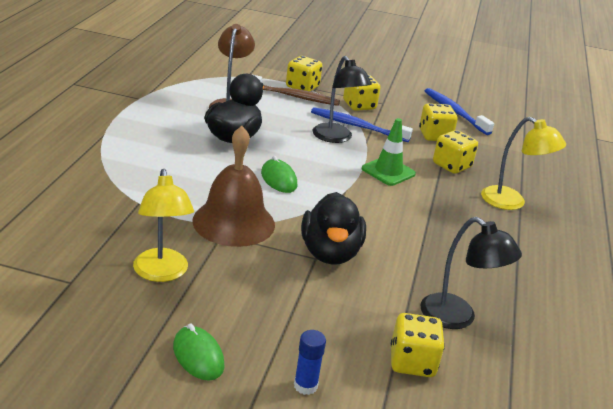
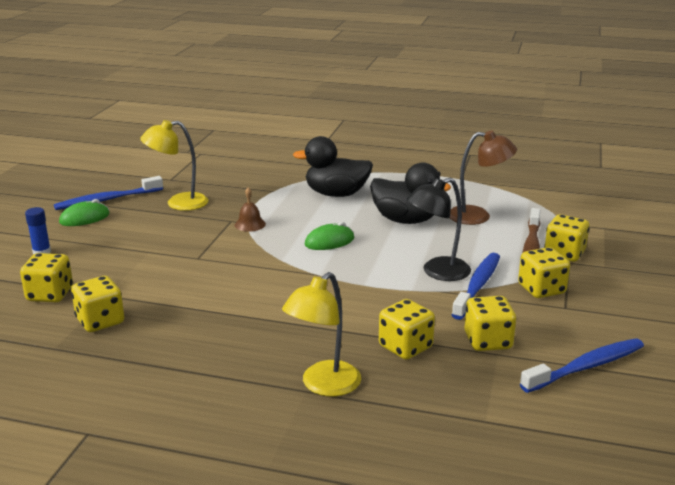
camera: 95 degrees right, 5 degrees down
brown bell [192,126,275,247] -> brown bell [235,187,266,232], size x0.43
black duck [301,192,366,264] -> black duck moved to [293,136,373,197]
green traffic cone [362,118,416,186] -> none
black lamp [421,217,522,329] -> yellow dice [71,276,124,332]
none -> blue toothbrush [54,176,163,210]

